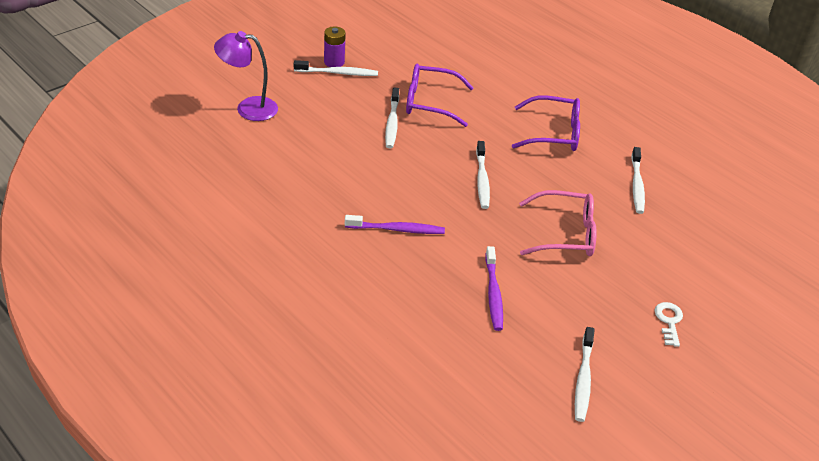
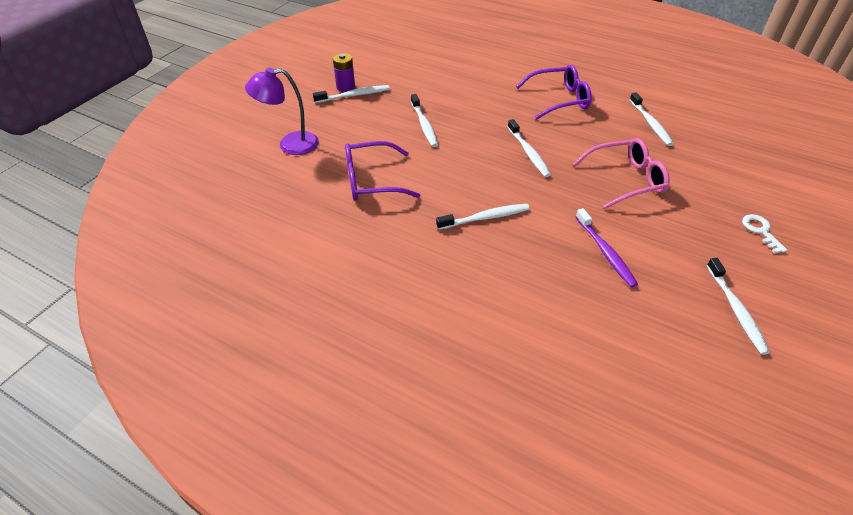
camera: 15 degrees left, 5 degrees up
purple toothbrush [345,215,445,234] -> white toothbrush [436,204,530,230]
purple glasses [406,63,474,127] -> purple glasses moved to [345,141,420,200]

